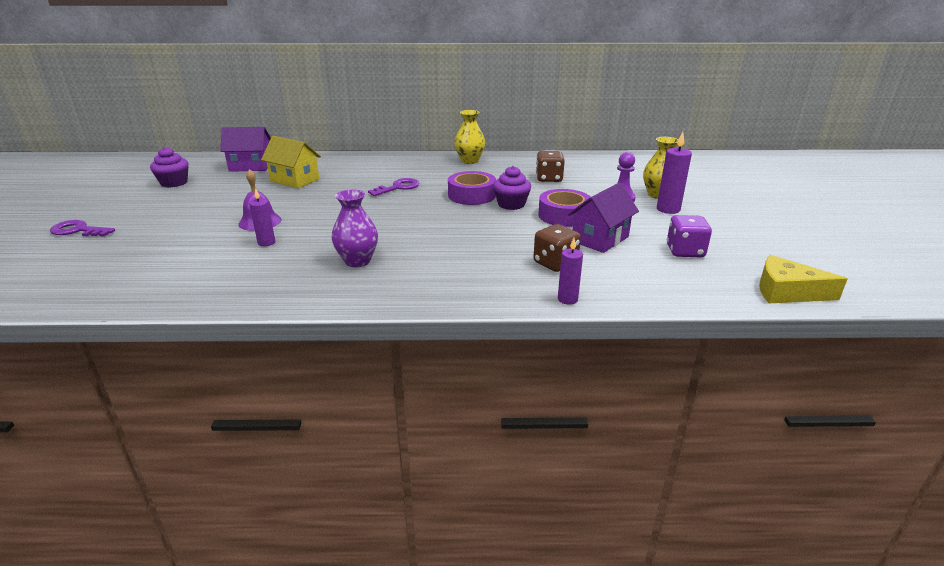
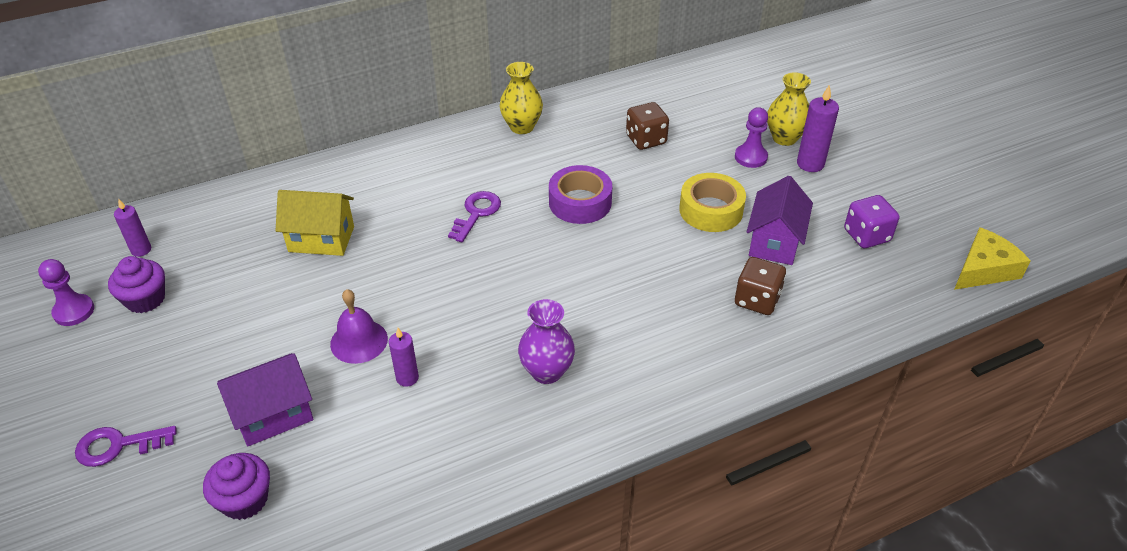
camera: 25 degrees left, 15 degrees up
purple house [220,127,271,172] -> purple house moved to [217,353,314,446]
purple cupcake [493,166,531,210] -> purple cupcake moved to [203,453,270,520]
purple tape [538,189,591,227] -> yellow tape [679,173,746,232]
purple candle [558,238,583,304] -> purple candle moved to [114,199,151,257]
yellow cheese [759,255,847,303] -> yellow cheese turned 150 degrees clockwise [954,227,1031,290]
none -> purple pawn [38,259,94,326]

